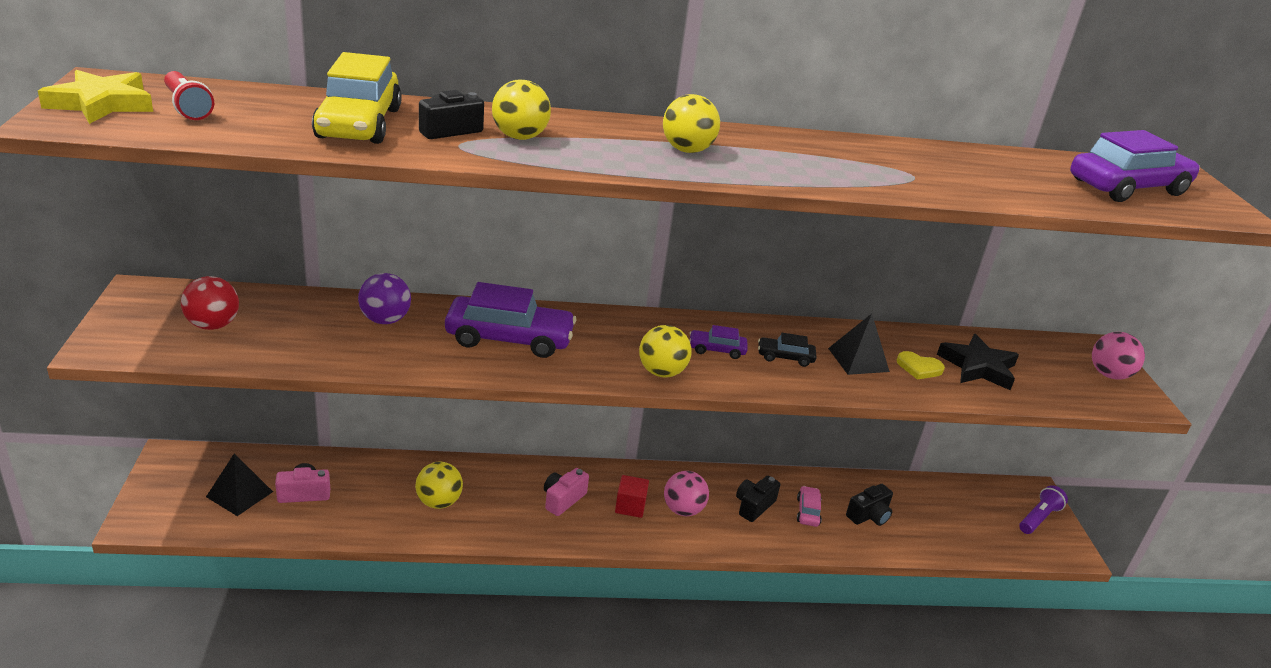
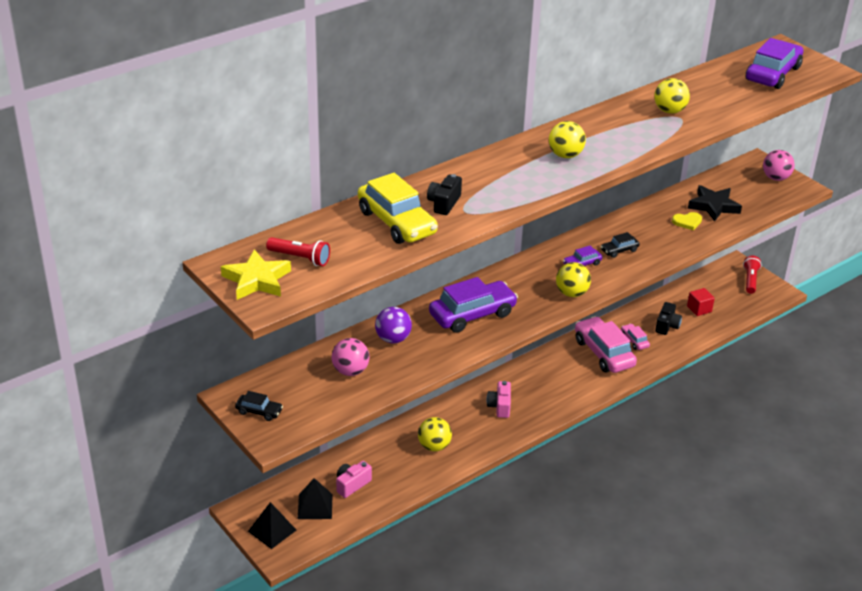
camera: 30 degrees left, 5 degrees up
red ball [181,276,239,330] -> none
yellow ball [492,80,551,140] -> yellow ball moved to [654,78,690,114]
red cube [615,475,649,518] -> red cube moved to [687,288,715,316]
pink ball [664,471,709,516] -> pink ball moved to [332,338,369,376]
black camera [736,476,780,522] -> pink car [575,316,637,373]
black pyramid [828,314,890,375] -> black pyramid moved to [248,502,296,549]
purple flashlight [1019,485,1068,534] -> red flashlight [743,256,762,294]
none -> black car [235,391,283,421]

